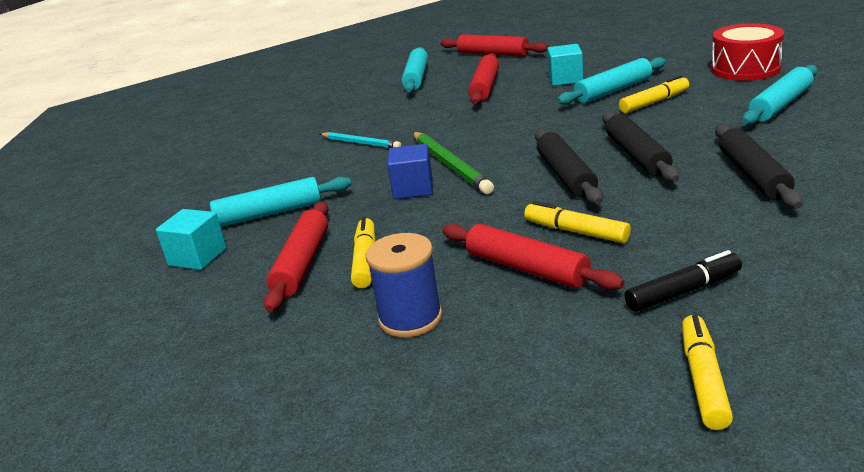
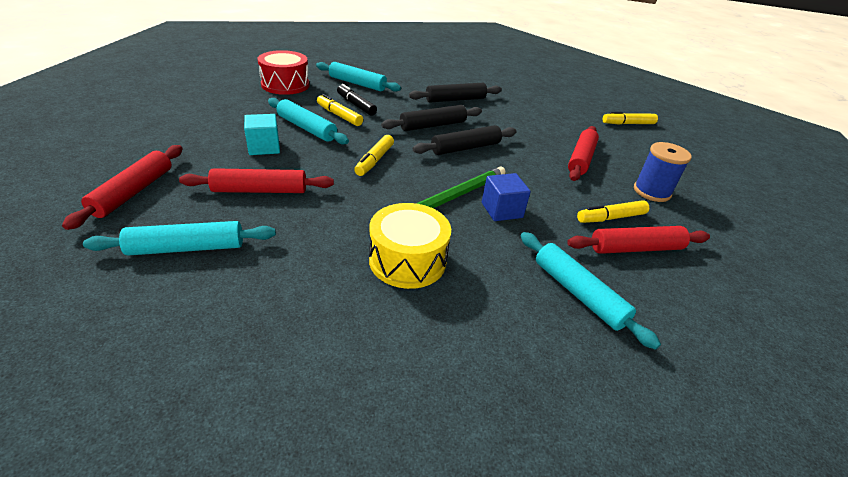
camera: 115 degrees left, 10 degrees up
turquoise cube [156,209,226,270] -> none
turquoise pencil [320,132,401,148] -> yellow drum [369,203,451,289]
yellow marker [524,201,631,243] -> yellow marker moved to [354,135,394,176]
black marker [624,250,742,312] -> black marker moved to [337,84,377,116]

